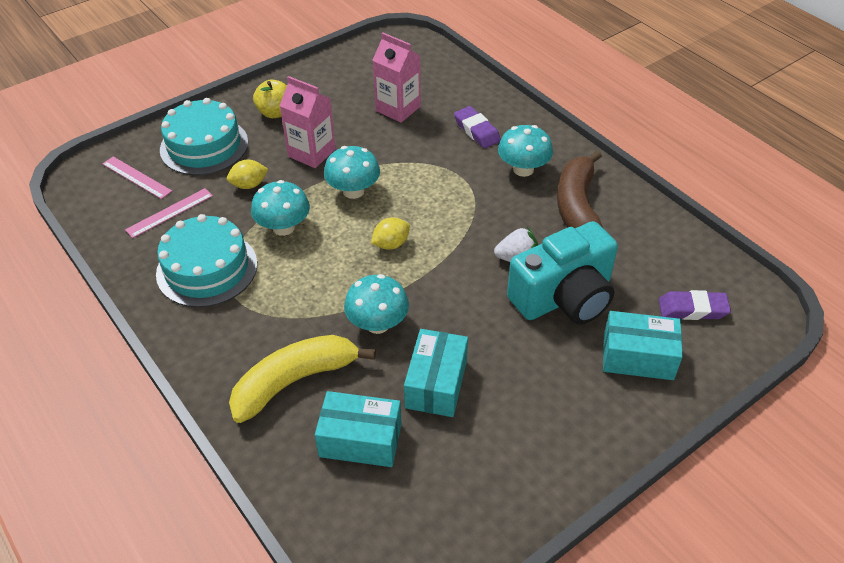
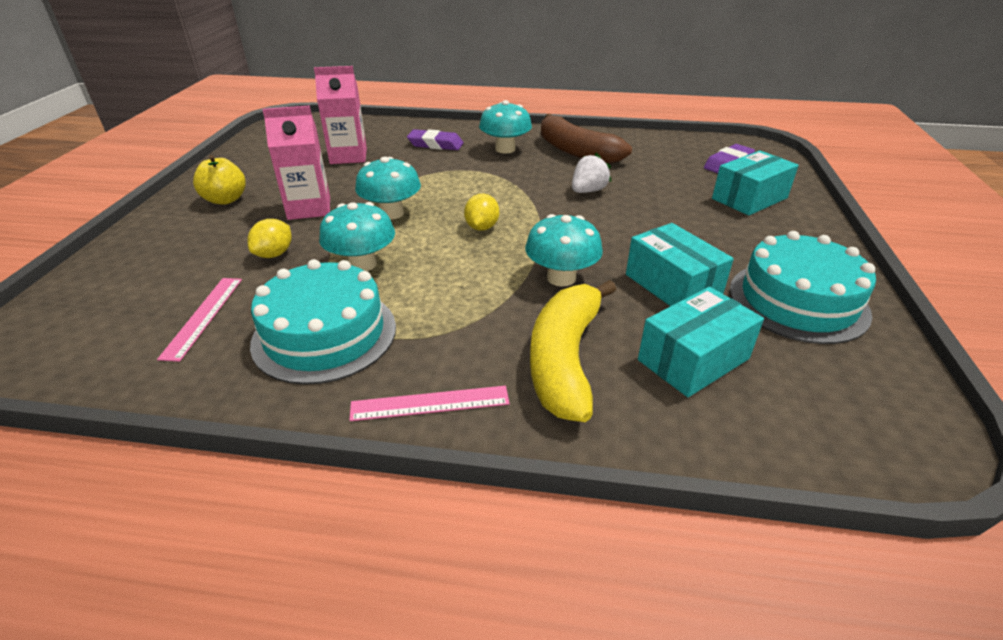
camera: 45 degrees left, 10 degrees down
pink ruler [102,156,172,199] -> pink ruler moved to [349,386,510,421]
turquoise cake [160,98,248,175] -> turquoise cake moved to [730,231,876,344]
turquoise camera [507,221,618,325] -> none

